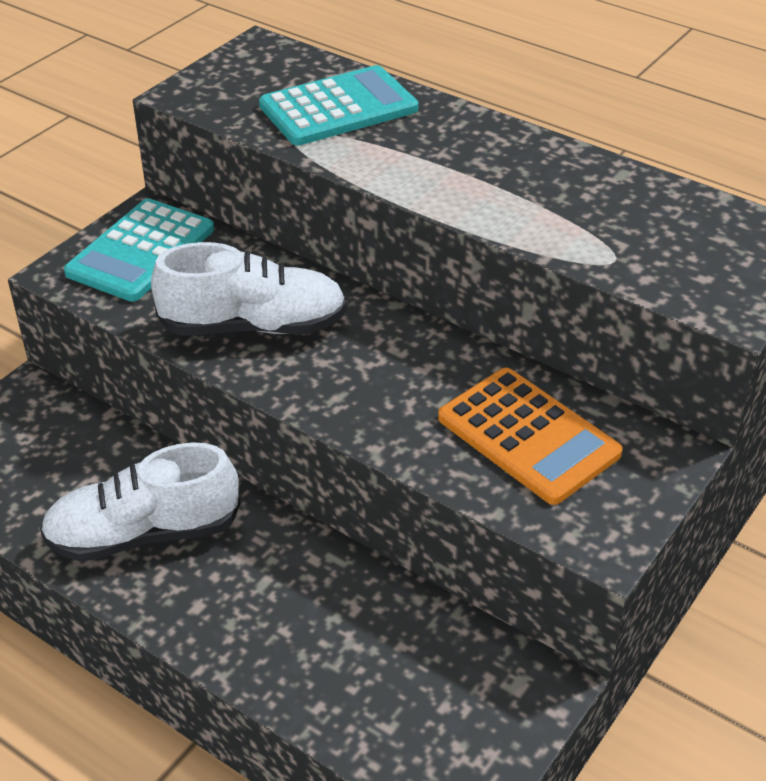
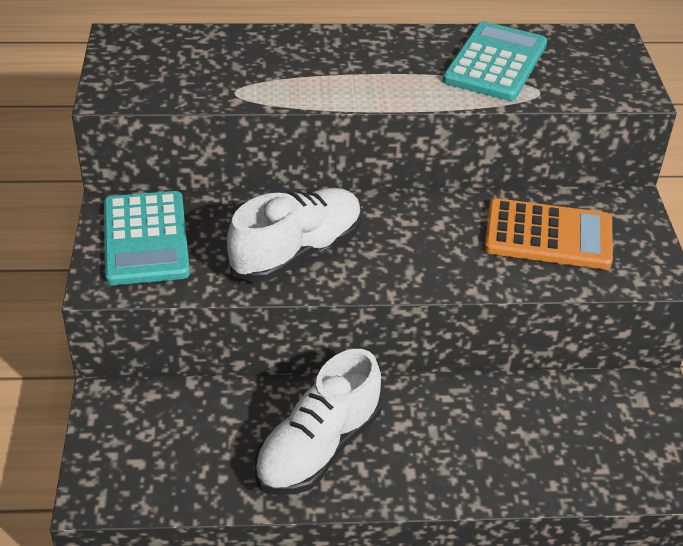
camera: 40 degrees left, 0 degrees up
turquoise calculator [259,65,418,145] -> turquoise calculator moved to [443,21,547,101]

